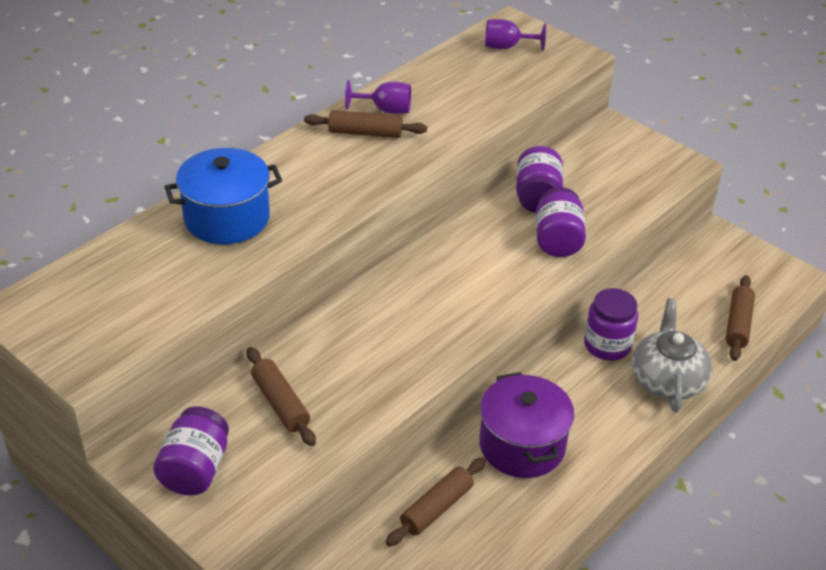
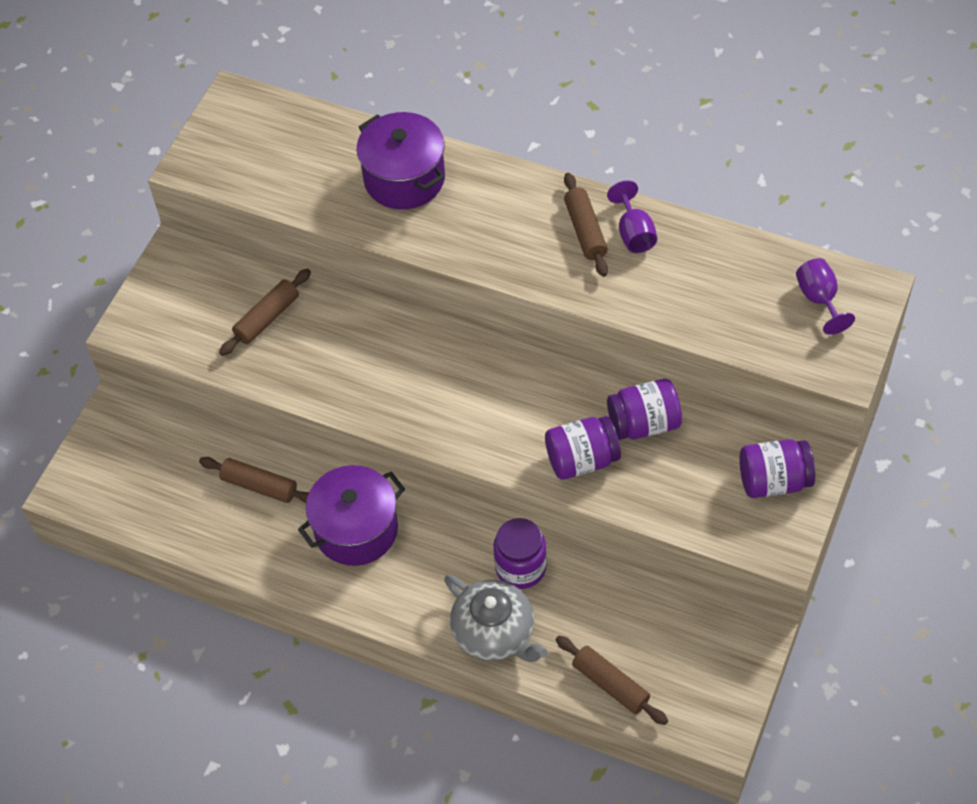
camera: 75 degrees right, 15 degrees up
purple jar [153,407,229,496] -> purple jar moved to [740,439,815,498]
blue pot [164,148,282,244] -> purple pot [356,112,445,209]
grey teapot [632,298,712,413] -> grey teapot turned 60 degrees clockwise [444,575,548,662]
brown rolling pin [726,275,755,361] -> brown rolling pin turned 45 degrees clockwise [556,636,668,725]

